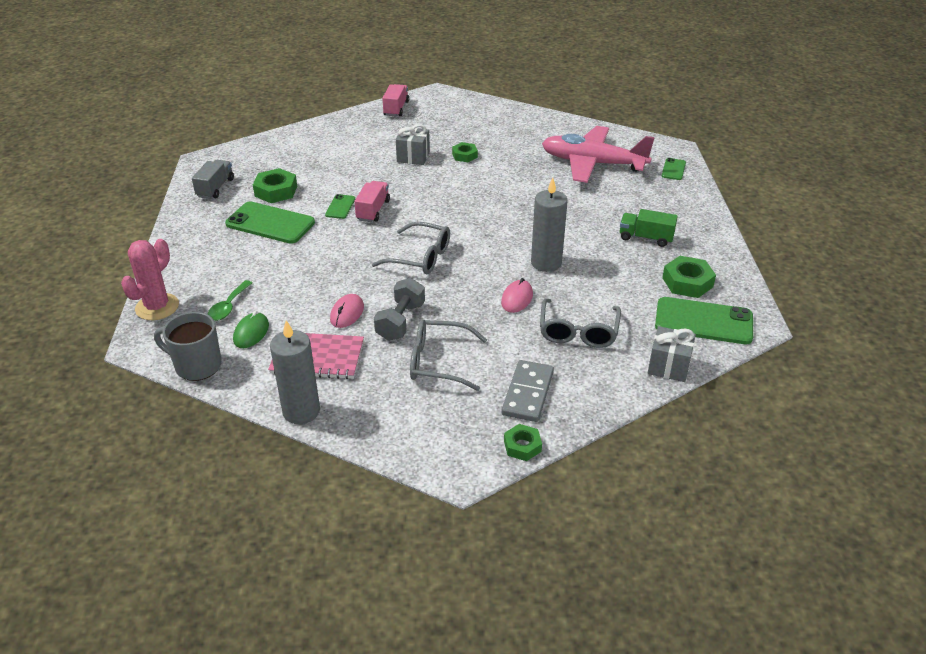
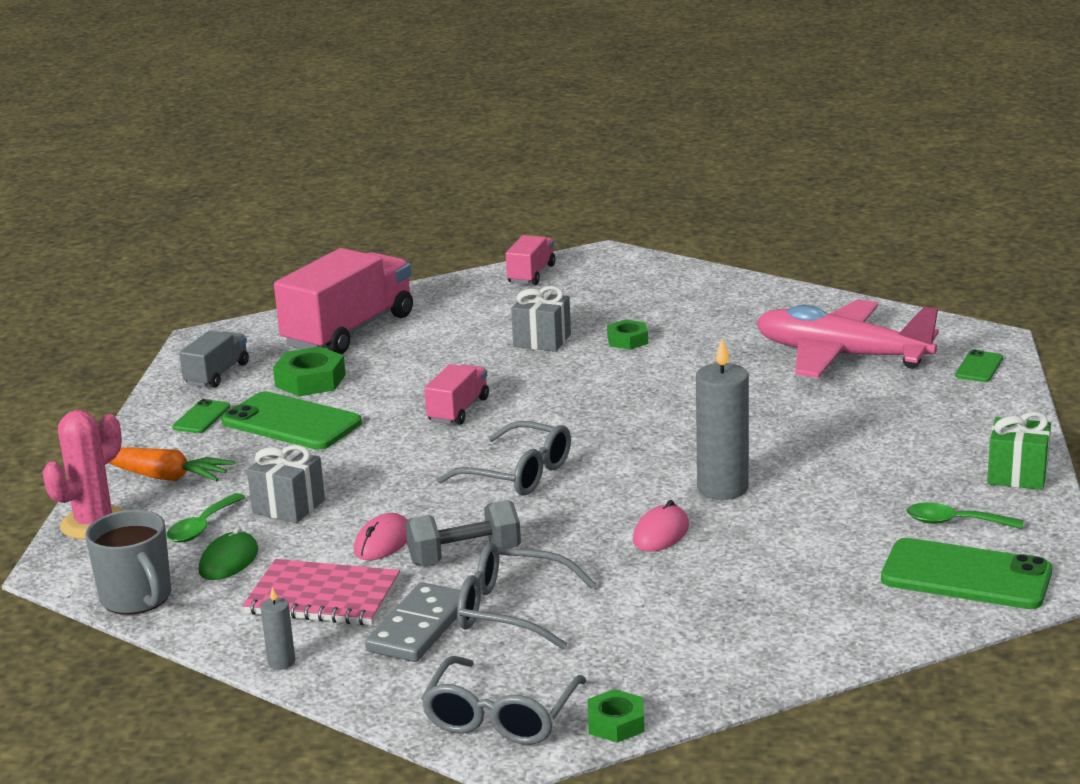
camera: 10 degrees right, 15 degrees down
grey mug [154,312,222,381] -> grey mug turned 150 degrees counterclockwise [85,510,171,615]
grey candle [270,320,320,424] -> grey candle [261,587,295,670], size x0.47
green phone [325,194,355,219] -> green phone moved to [172,399,230,433]
grey dumbbell [374,278,425,341] -> grey dumbbell turned 45 degrees clockwise [405,500,521,566]
grey domino [502,360,554,422] -> grey domino moved to [365,582,460,662]
grey glasses [540,299,621,348] -> grey glasses moved to [421,656,586,745]
green truck [620,209,678,247] -> none
grey gift [648,326,696,382] -> grey gift moved to [247,445,325,523]
green nut [662,256,716,298] -> green spoon [906,503,1023,529]
none -> orange carrot [109,447,235,482]
none -> pink truck [274,248,413,354]
none -> green gift [987,412,1051,490]

